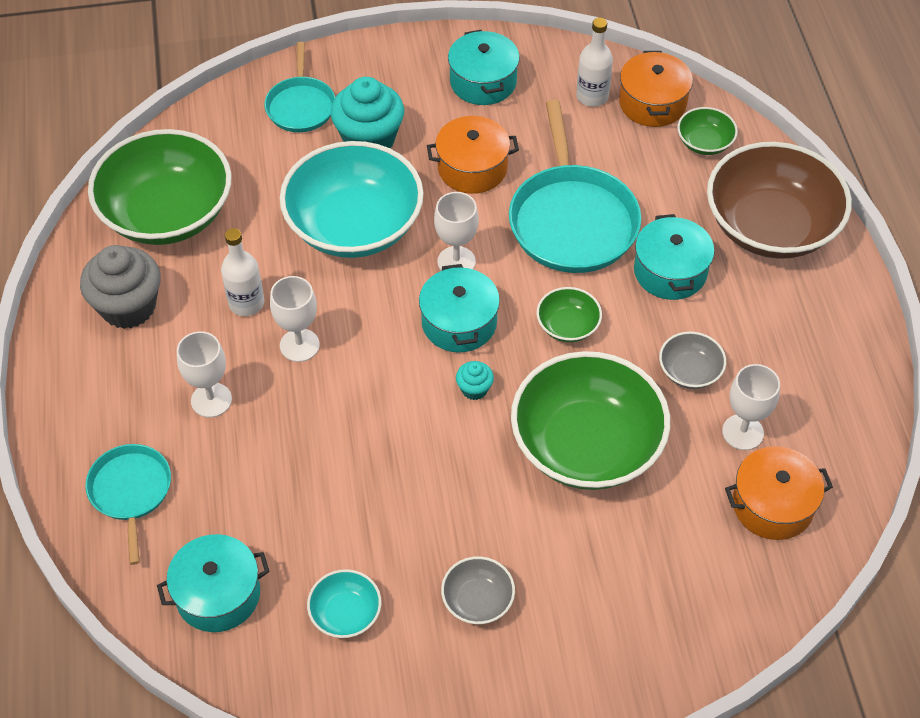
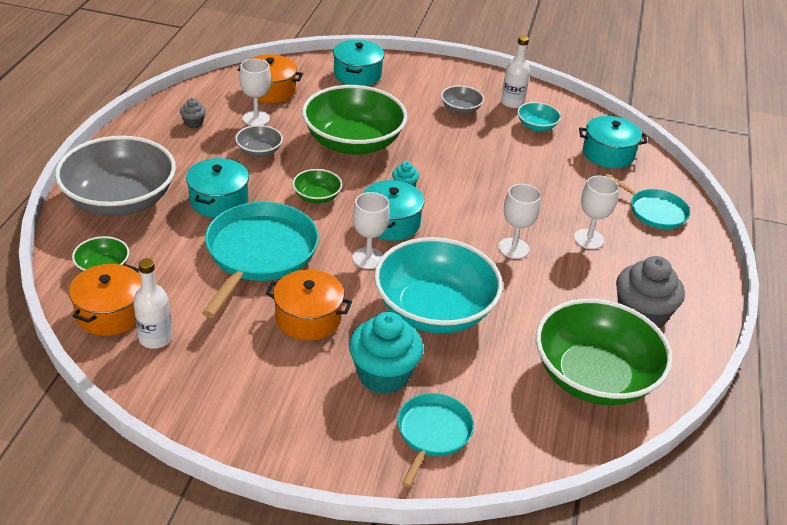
camera: 160 degrees left, 15 degrees down
turquoise pan [85,444,171,565] -> turquoise pan turned 60 degrees counterclockwise [605,174,690,229]
white bottle [221,228,264,316] -> white bottle moved to [501,36,530,108]
turquoise pot [448,30,520,105] -> turquoise pot moved to [333,40,384,86]
brown bowl [707,142,852,259] -> grey bowl [55,136,176,216]
none -> grey cupcake [180,98,206,128]

